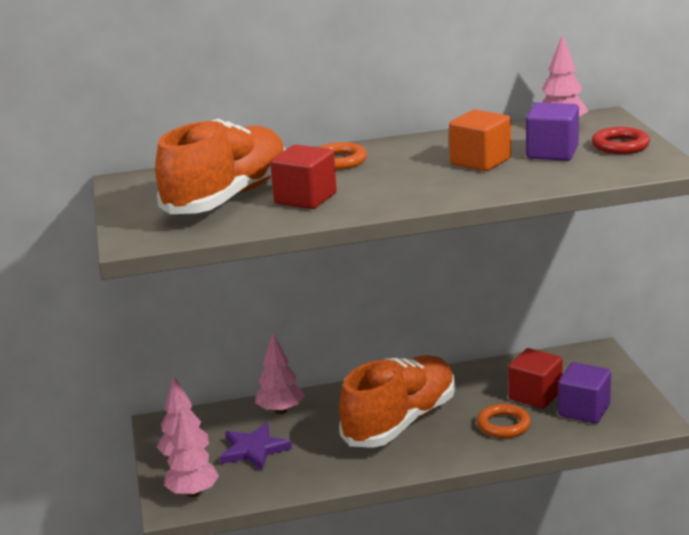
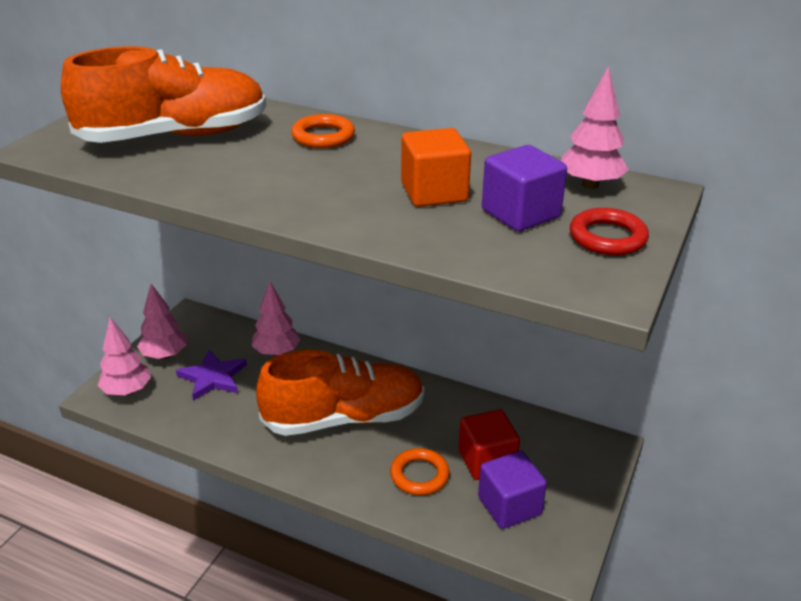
camera: 35 degrees right, 10 degrees up
red cube [270,145,337,209] -> none

